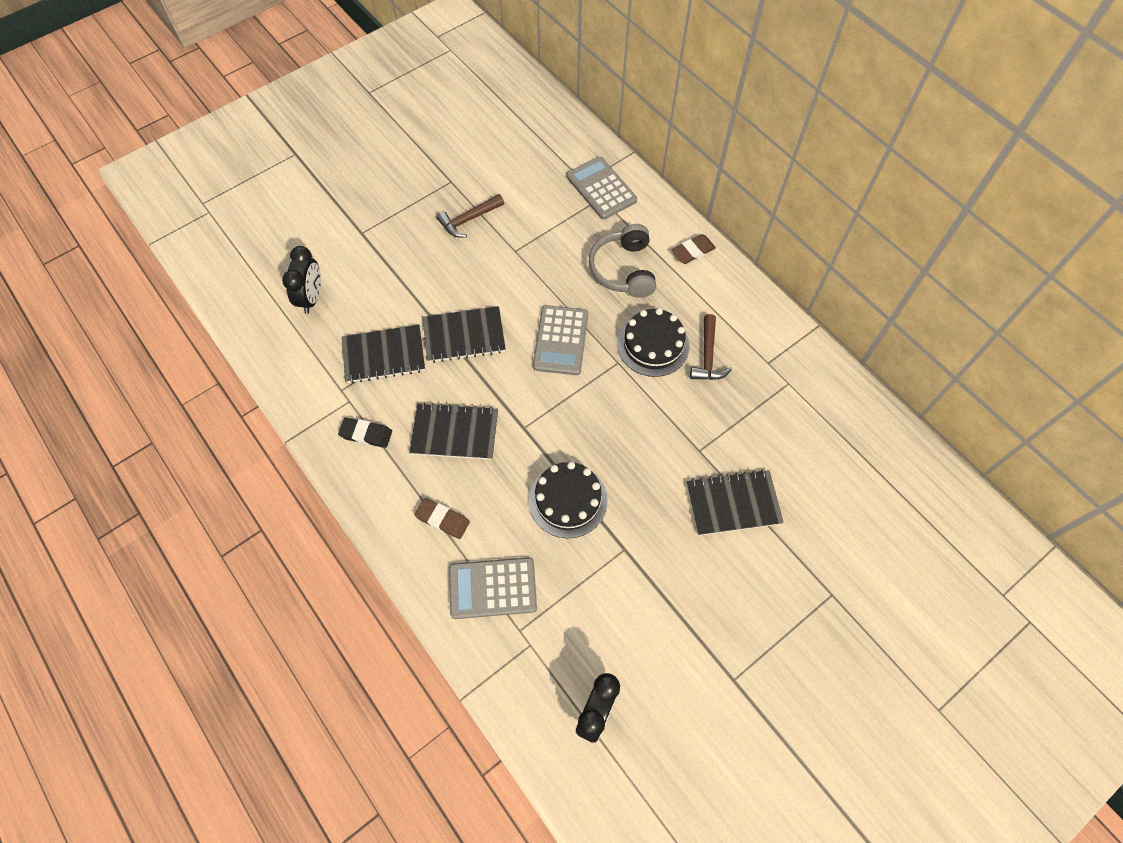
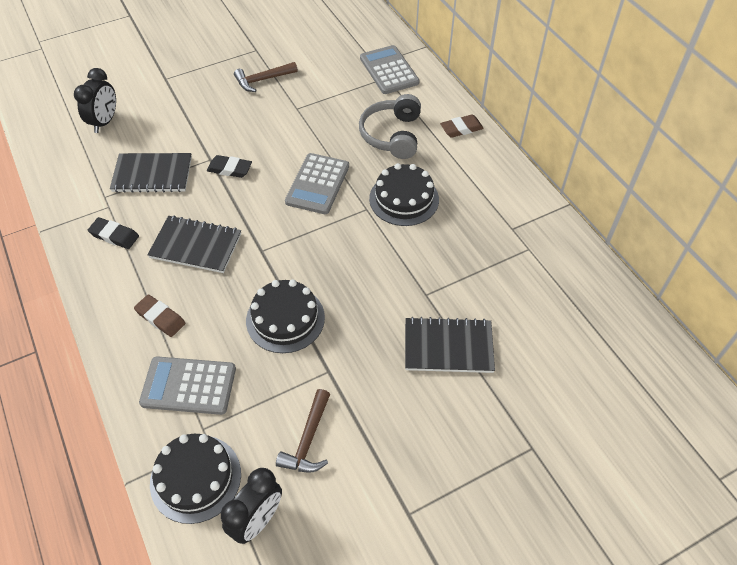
camera: 10 degrees right, 10 degrees down
black notebook [423,306,506,363] -> black eraser [207,155,252,178]
brown hammer [690,314,732,380] -> brown hammer moved to [276,389,330,473]
none -> black cake [150,434,241,524]

